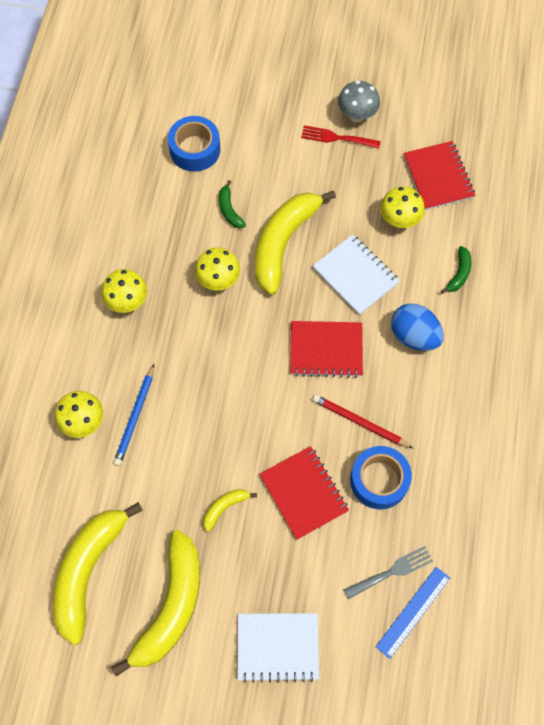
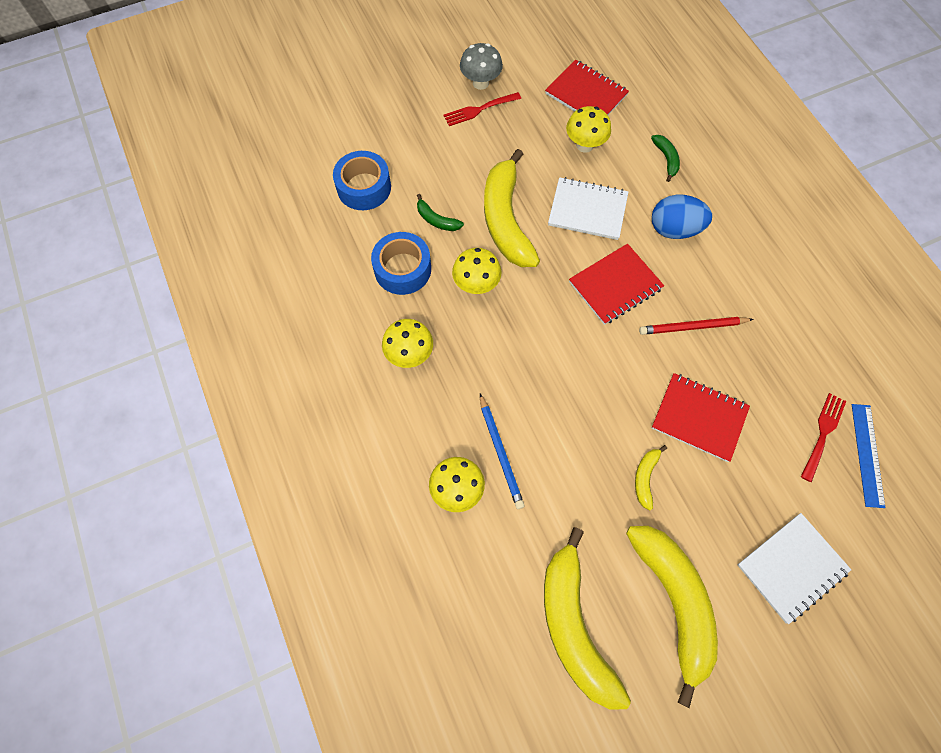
camera: 35 degrees left, 0 degrees up
grey fork [343,546,433,599] -> red fork [801,393,846,482]
blue tape [350,446,412,509] -> blue tape moved to [371,232,431,295]

